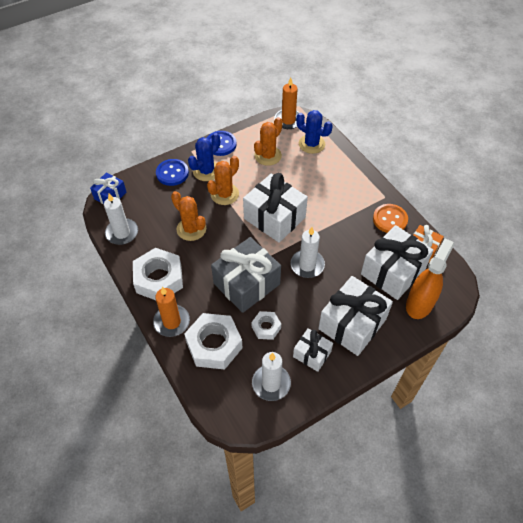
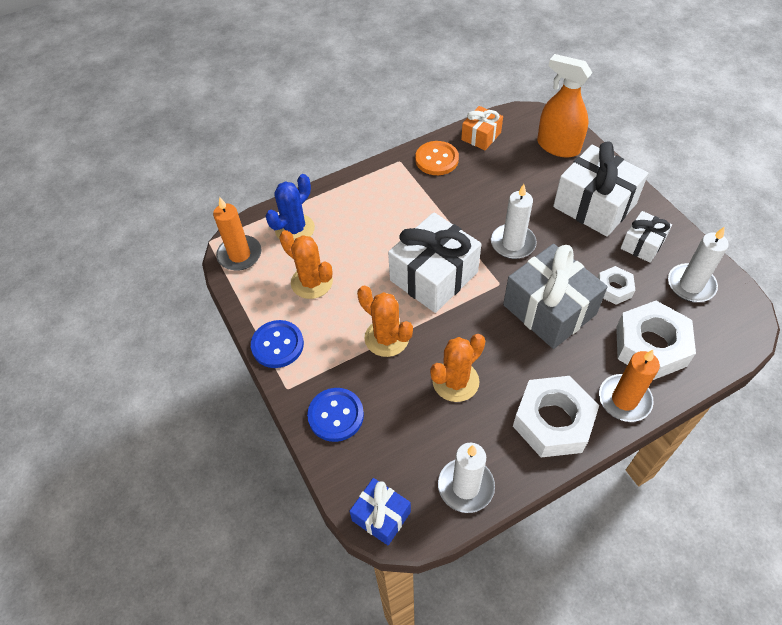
camera: 85 degrees left, 0 degrees up
blue cactus [188,133,220,181] -> none
white gift [361,225,434,300] -> none

